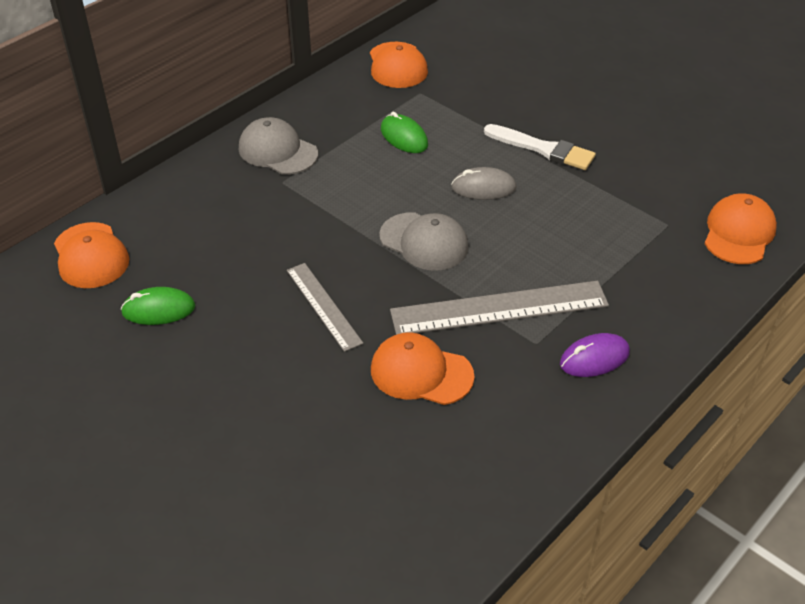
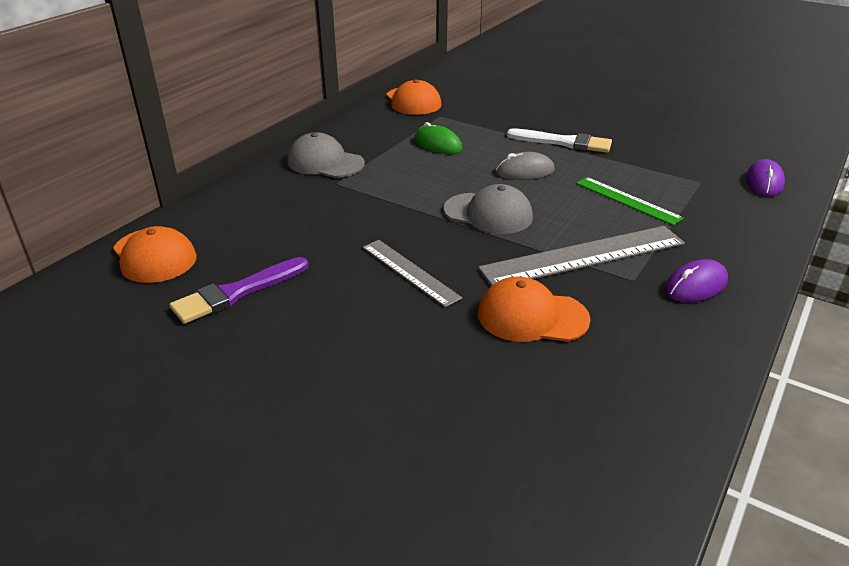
camera: 10 degrees left, 10 degrees down
green mouse [121,287,196,325] -> purple brush [170,257,308,324]
orange cap [704,193,777,264] -> purple mouse [746,159,785,196]
none -> green ruler [576,177,684,225]

